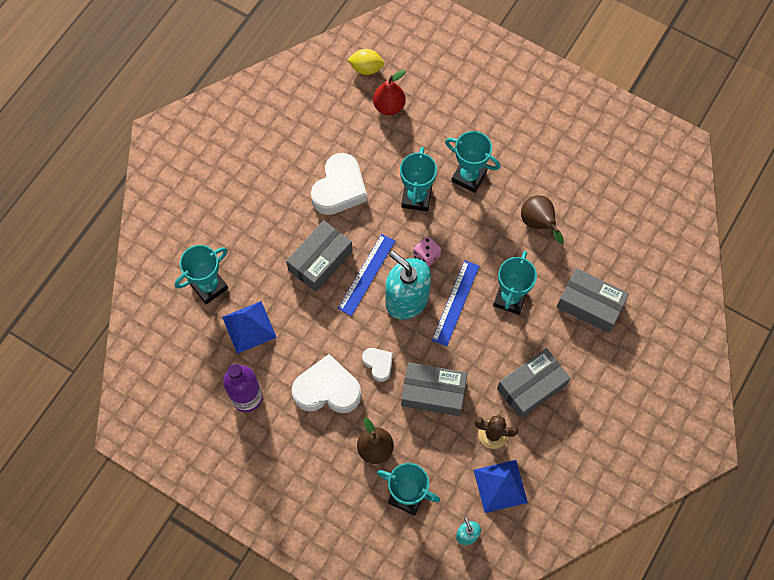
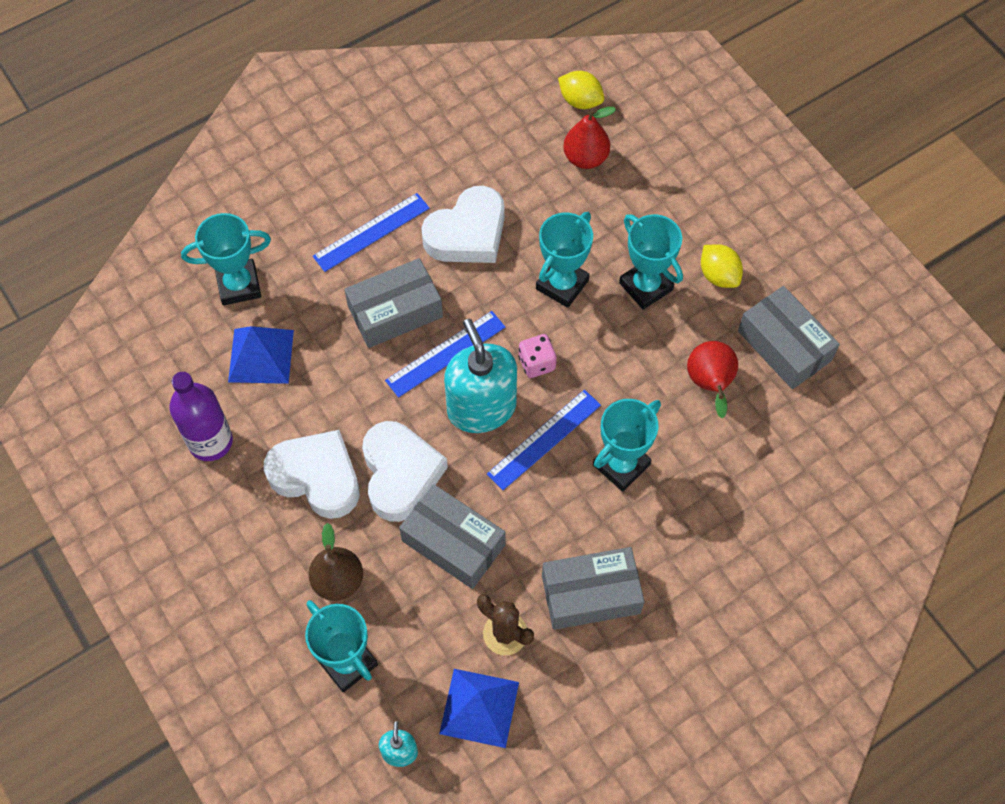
camera: 25 degrees right, 5 degrees down
white heart [362,348,393,382] -> white heart [362,421,448,522], size x1.90
brown pear [521,195,564,244] -> red pear [687,341,738,418]
grey box [557,268,629,333] -> grey box moved to [738,286,840,389]
none -> blue ruler [313,193,430,272]
none -> yellow lemon [701,244,743,288]

